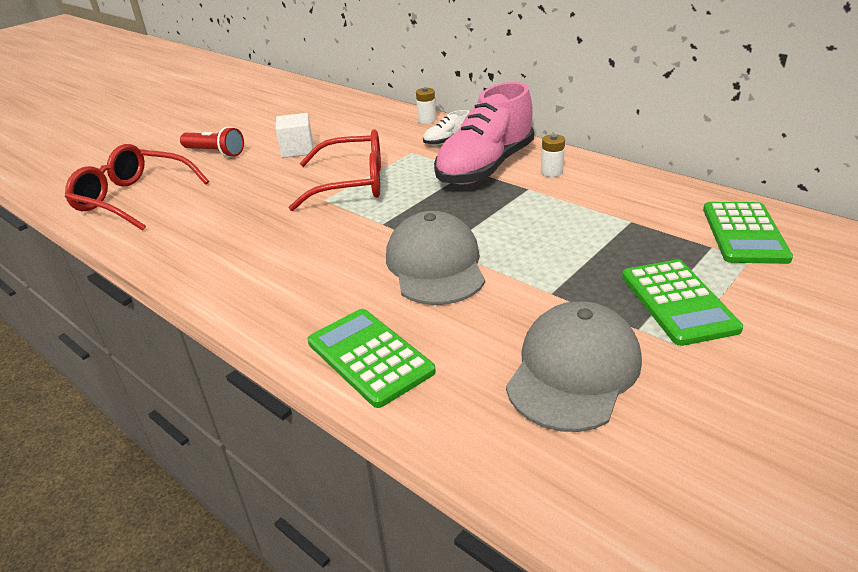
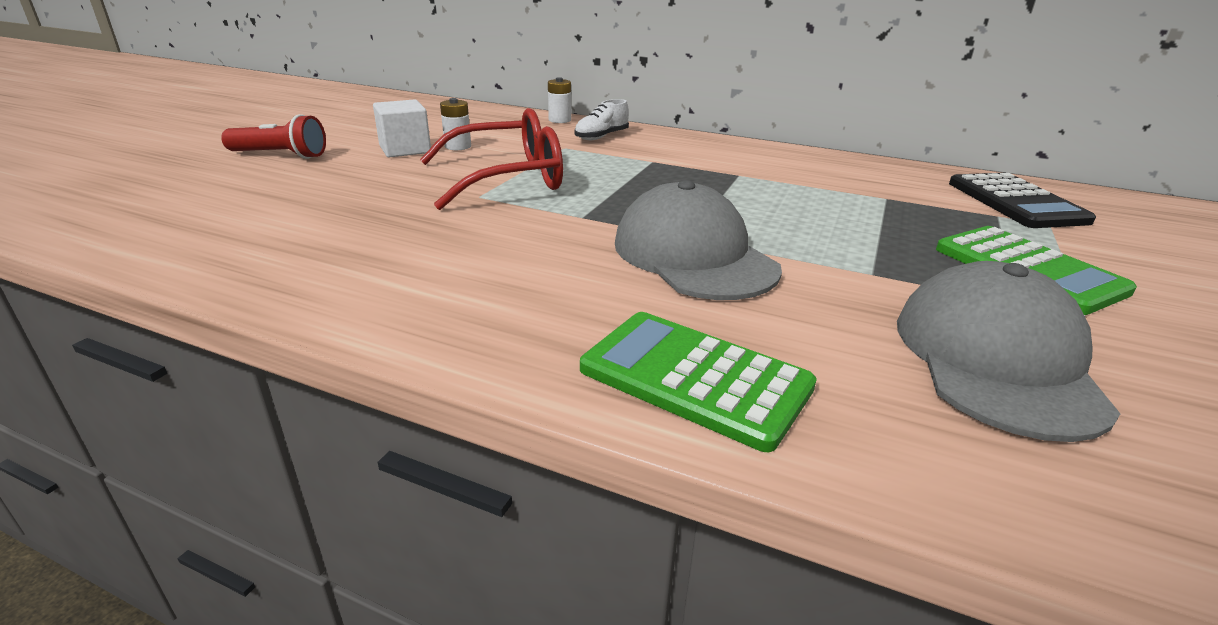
camera: 20 degrees left, 5 degrees down
red glasses [65,144,209,231] -> none
pink shoe [434,82,534,185] -> none
white battery [541,134,565,177] -> white battery moved to [440,98,471,150]
green calculator [703,202,793,264] -> black calculator [949,173,1096,228]

